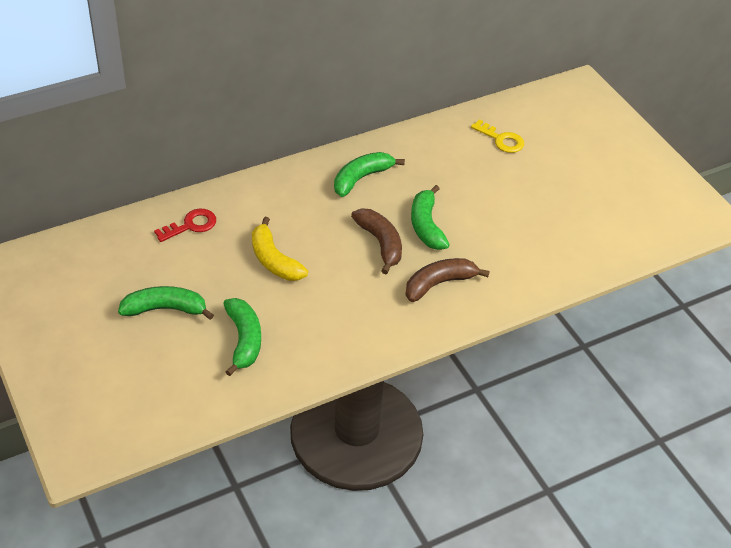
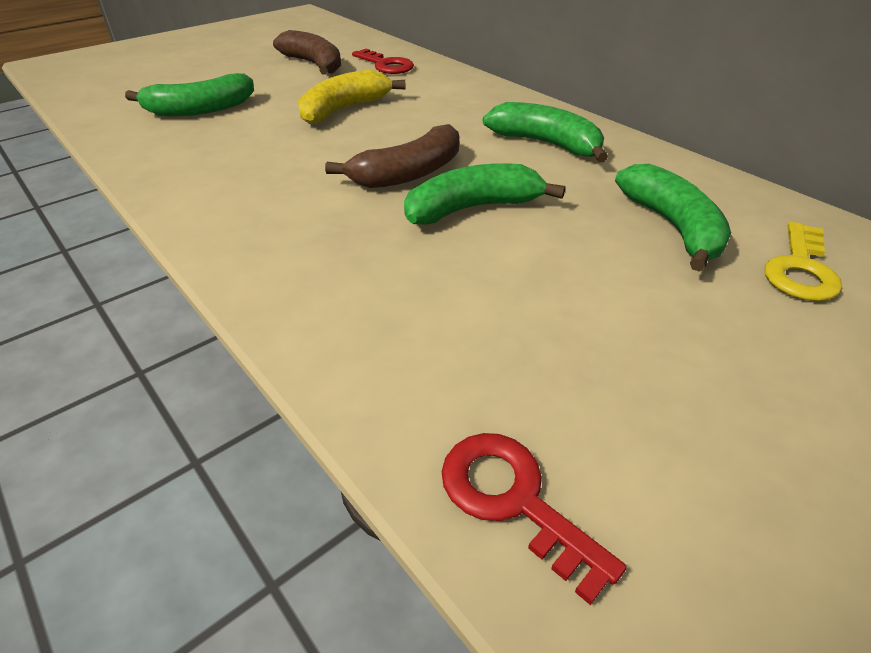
camera: 80 degrees right, 5 degrees down
green banana [118,286,214,320] -> green banana moved to [615,164,731,272]
brown banana [405,258,490,302] -> brown banana moved to [273,30,341,74]
none -> red key [441,433,626,605]

